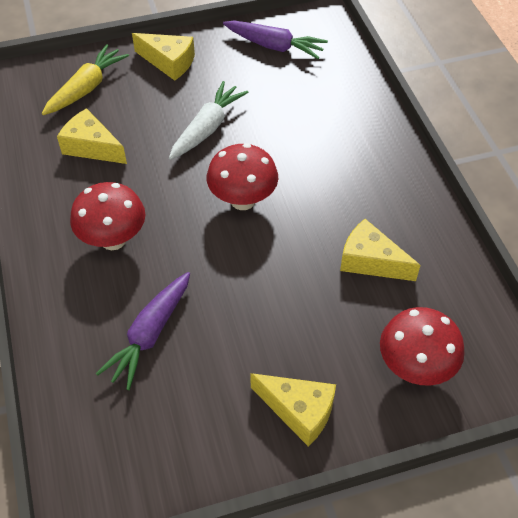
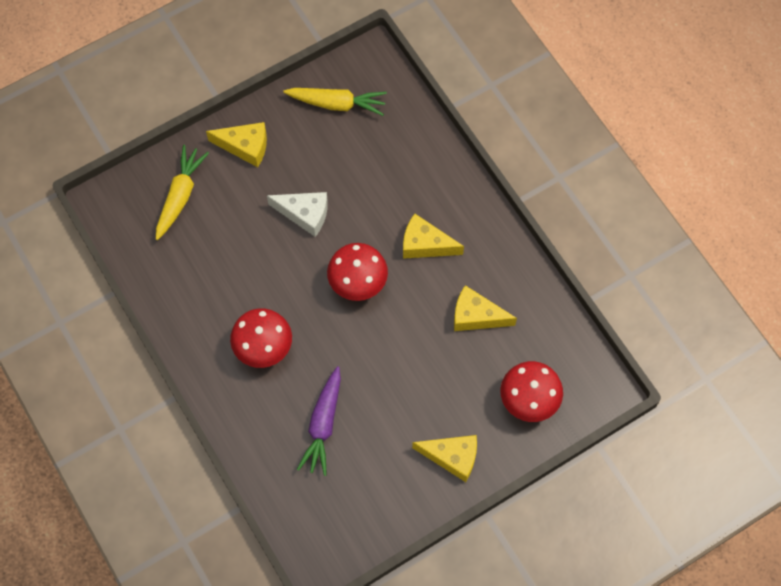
camera: 15 degrees left, 15 degrees up
yellow cheese [57,108,127,164] -> yellow cheese moved to [403,214,464,259]
white carrot [169,81,249,160] -> white cheese [267,192,328,237]
purple carrot [223,21,328,59] -> yellow carrot [283,88,387,116]

